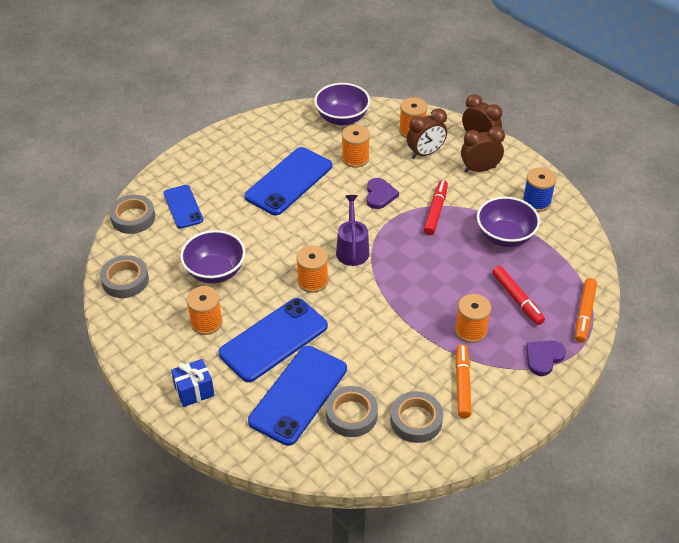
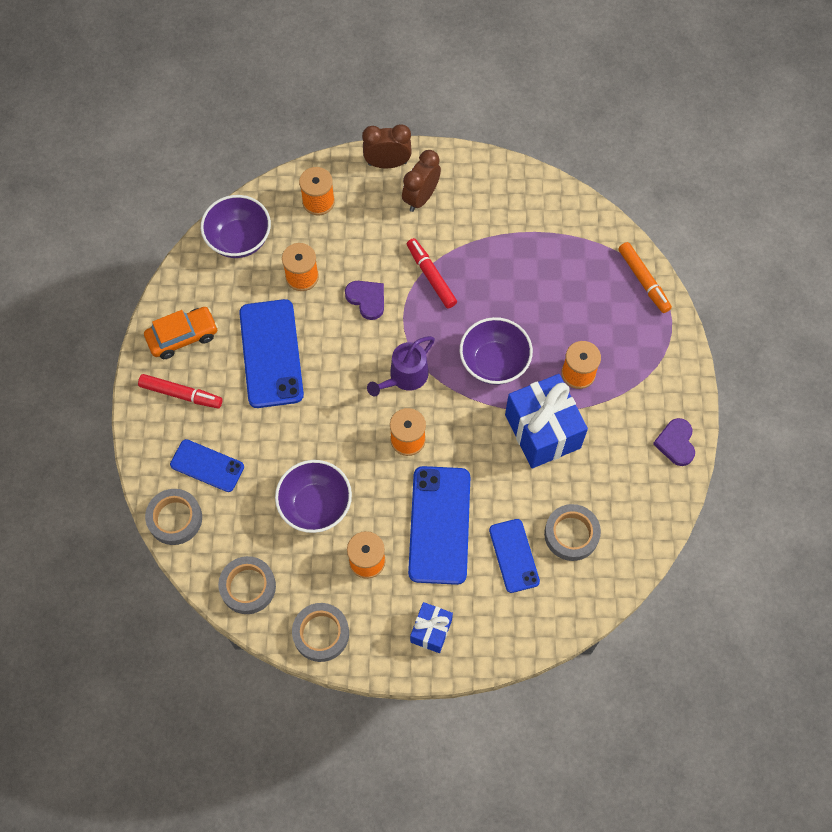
camera: 45 degrees left, 20 degrees up
blue phone [248,346,347,446] -> blue phone [489,519,540,593], size x0.59
purple watering can [336,195,369,266] -> purple watering can turned 90 degrees counterclockwise [367,336,435,397]
grey tape [390,391,443,443] -> grey tape moved to [292,603,349,662]
brown clock [407,108,447,159] -> none
orange marker [455,344,471,418] -> none
purple bowl [477,197,540,247] -> purple bowl moved to [460,317,533,385]
red marker [492,266,545,325] -> red marker moved to [138,374,223,408]
blue spool [523,167,556,212] -> none
purple heart [526,340,566,376] -> purple heart moved to [653,418,695,466]
none -> orange car [144,307,218,359]
none -> blue gift [505,374,588,468]

